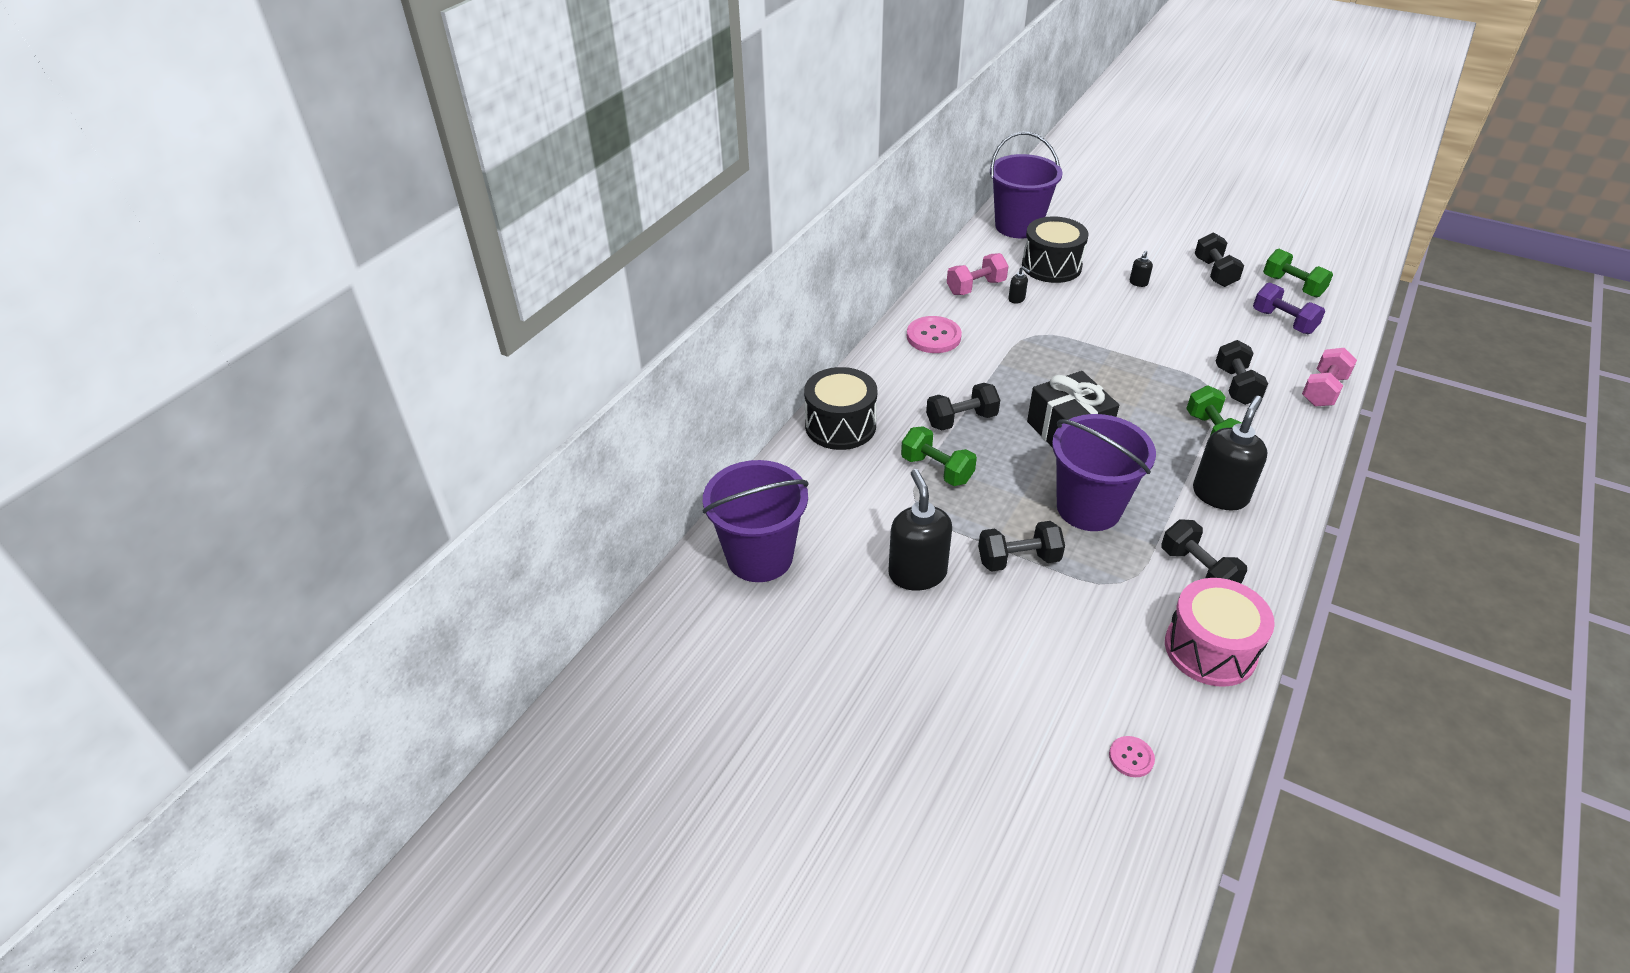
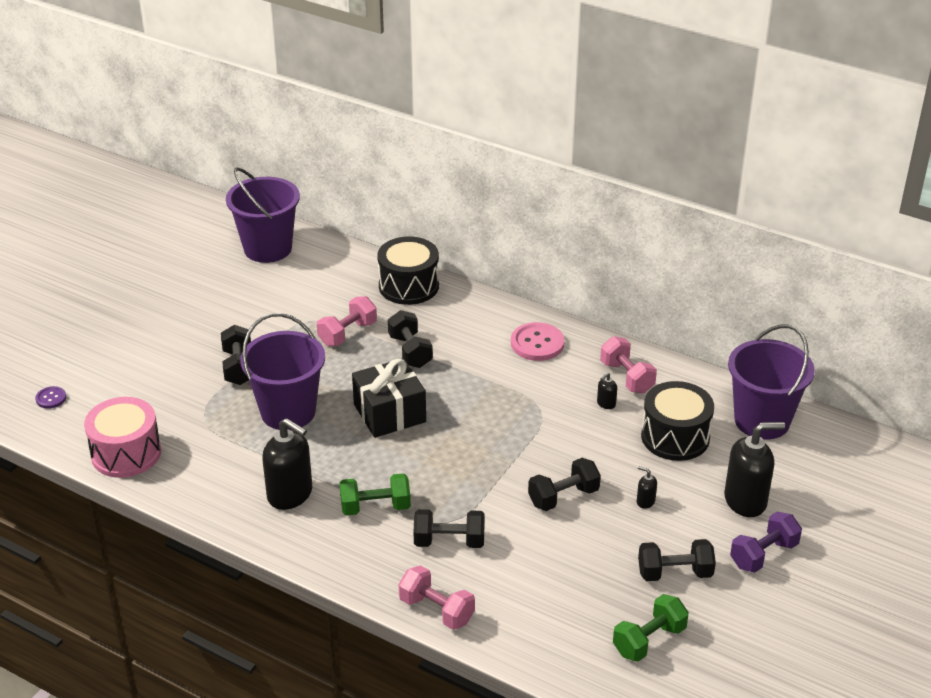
camera: 90 degrees right, 5 degrees down
black soap dispenser [888,469,952,591] -> black soap dispenser moved to [724,422,785,517]
green dumbbell [901,426,977,486] -> pink dumbbell [317,296,377,346]
pink button [1109,736,1155,777] -> purple button [35,386,66,409]
black dumbbell [1161,519,1247,583] -> black dumbbell moved to [528,458,601,511]
purple dumbbell [1253,282,1325,334] -> purple dumbbell moved to [730,512,802,573]

